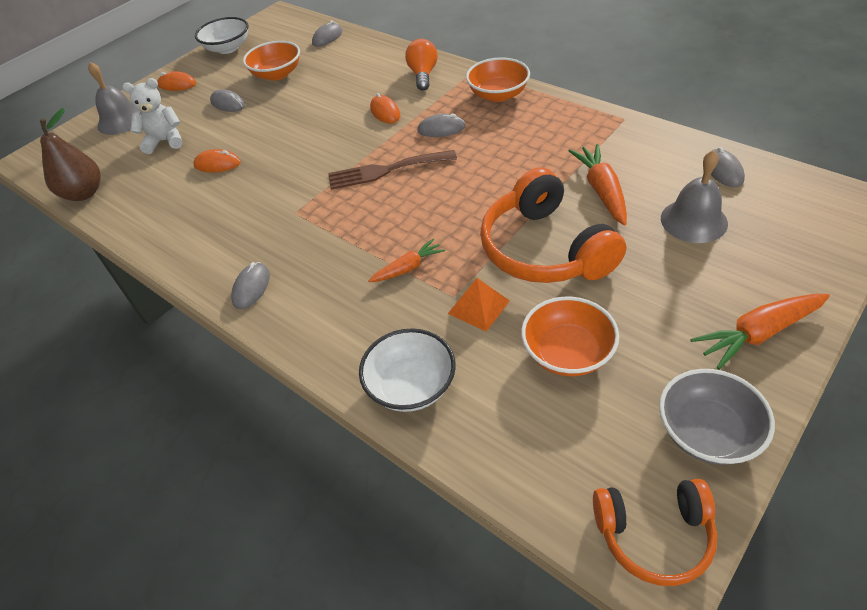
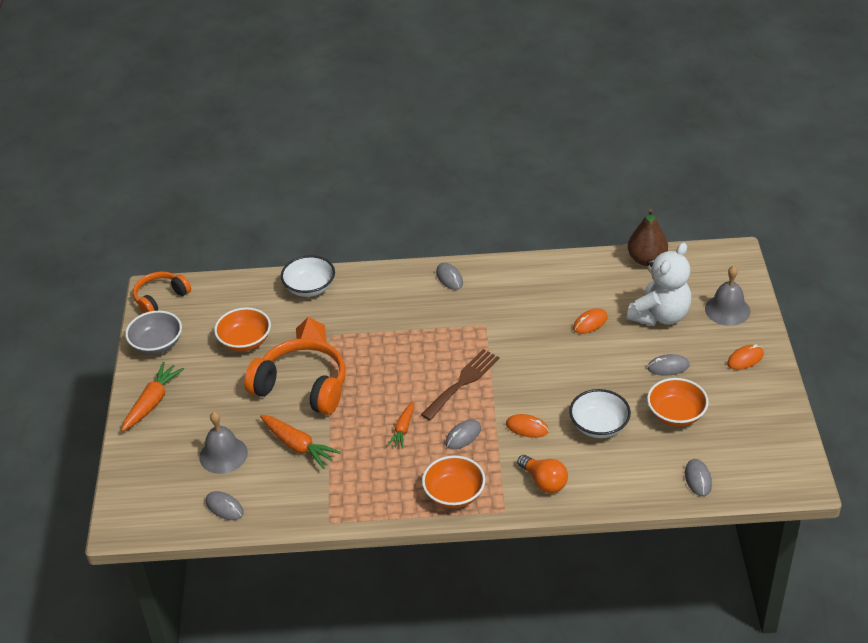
camera: 135 degrees right, 5 degrees down
white teddy bear [122,78,183,154] -> white teddy bear [627,243,691,326], size x1.53
white bowl [195,17,249,54] -> white bowl moved to [569,389,631,438]
orange carrot [368,239,445,282] -> orange carrot moved to [387,402,414,449]

